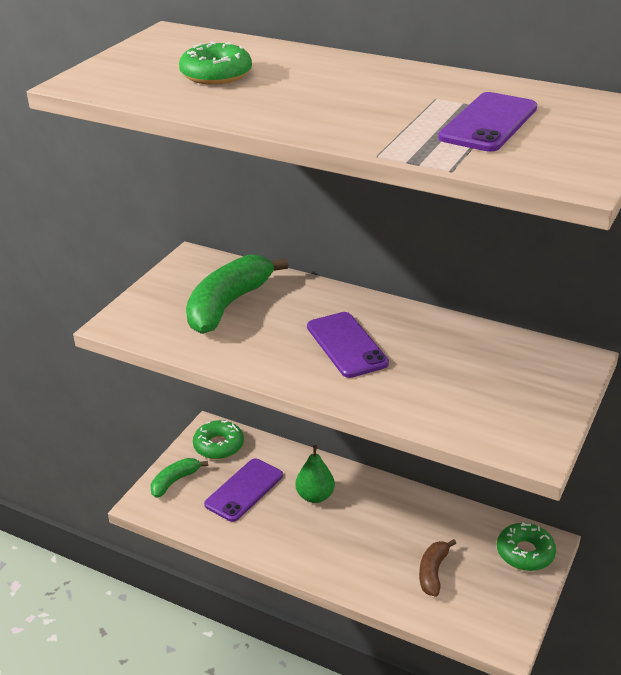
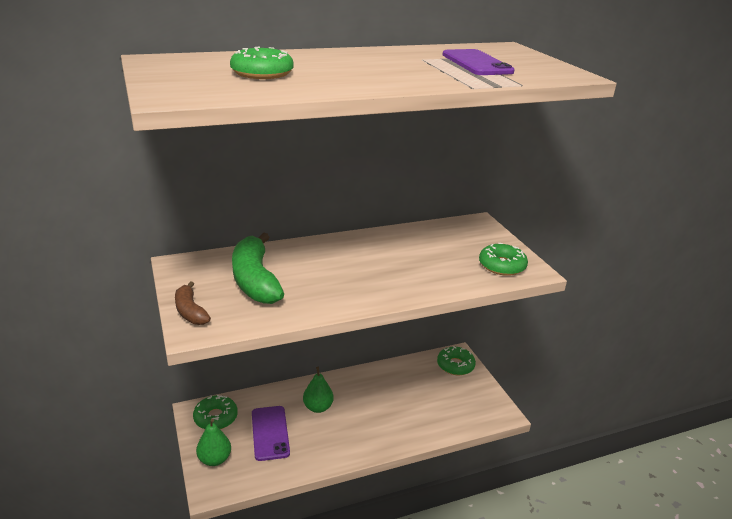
camera: 50 degrees left, 5 degrees down
green banana [151,458,208,498] -> green pear [196,419,231,466]
purple phone [307,312,389,378] -> none
brown banana [419,539,456,597] -> brown banana moved to [175,281,211,325]
none -> green donut [479,243,528,276]

